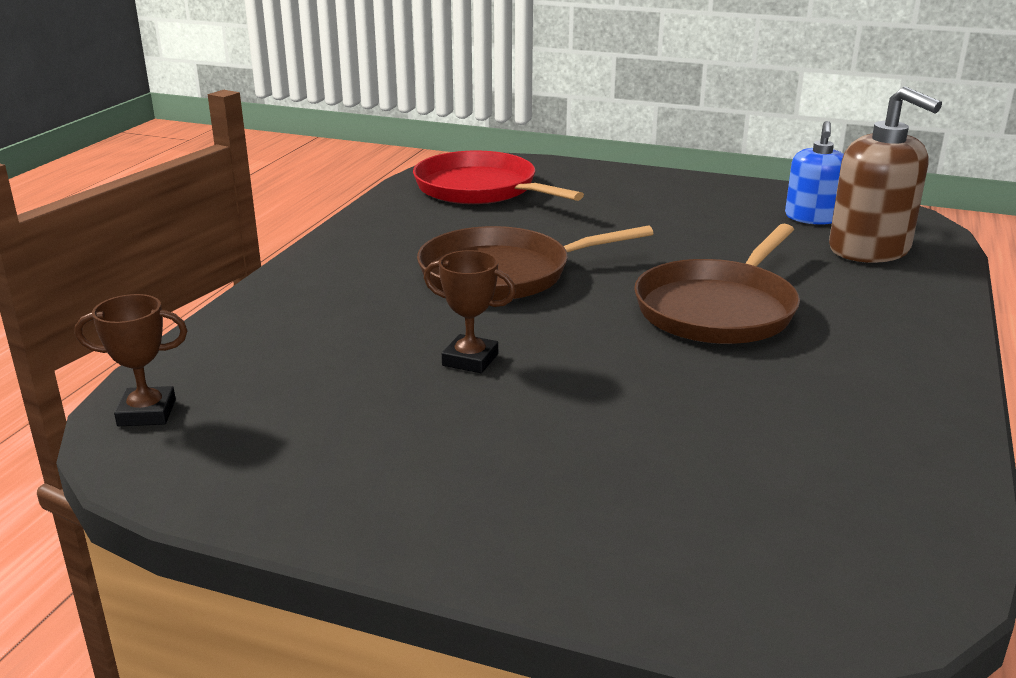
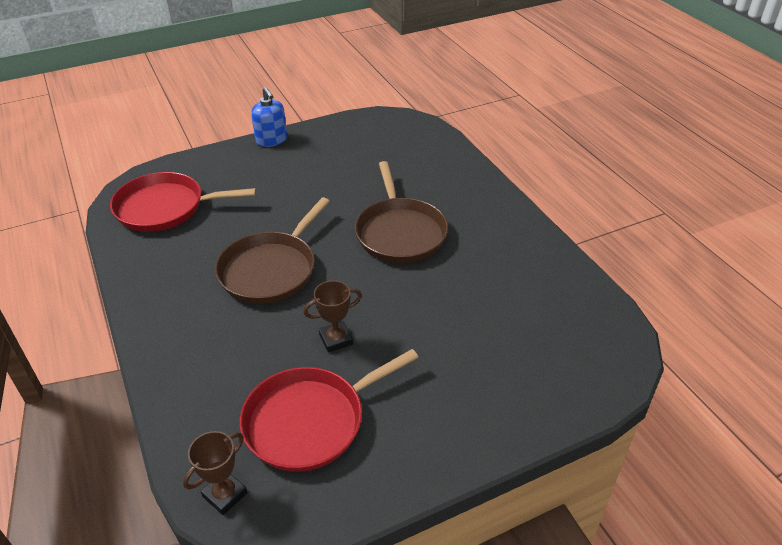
camera: 45 degrees left, 15 degrees up
blue soap dispenser [785,121,844,225] -> blue soap dispenser moved to [251,87,287,147]
brown soap dispenser [829,86,942,263] -> none
none -> red pan [240,349,419,472]

